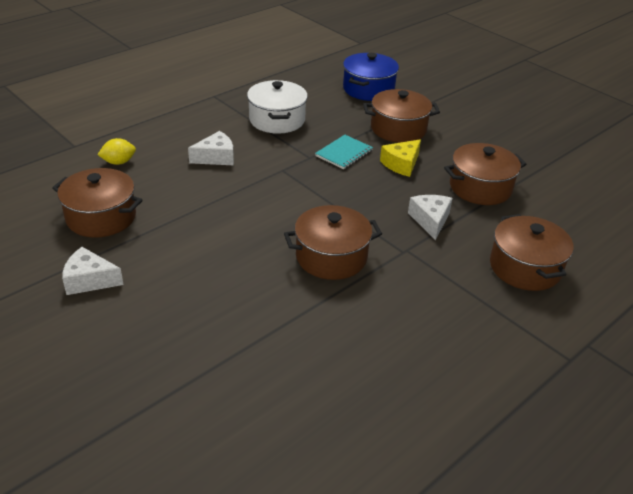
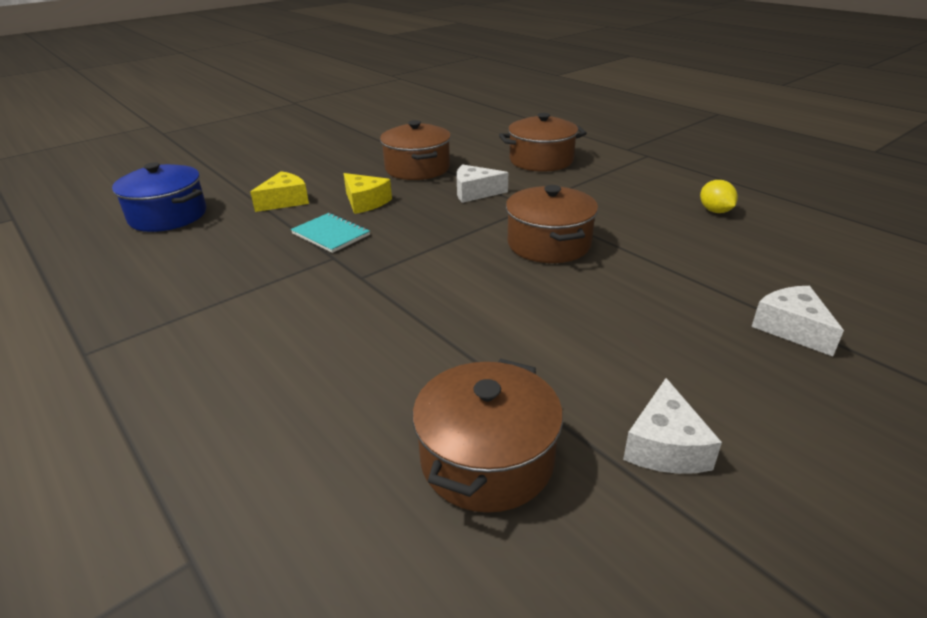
camera: 85 degrees left, 5 degrees down
yellow lemon [97,138,136,165] -> yellow lemon moved to [700,180,738,213]
white cheese [188,131,234,165] -> white cheese moved to [751,286,844,356]
white pot [247,80,308,134] -> none
brown pot [363,89,440,143] -> yellow cheese [250,171,309,212]

